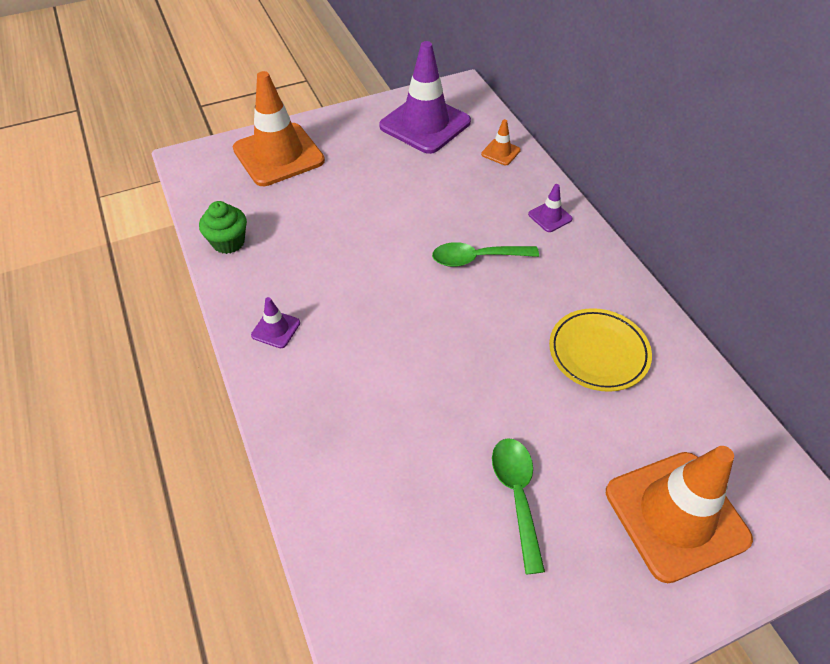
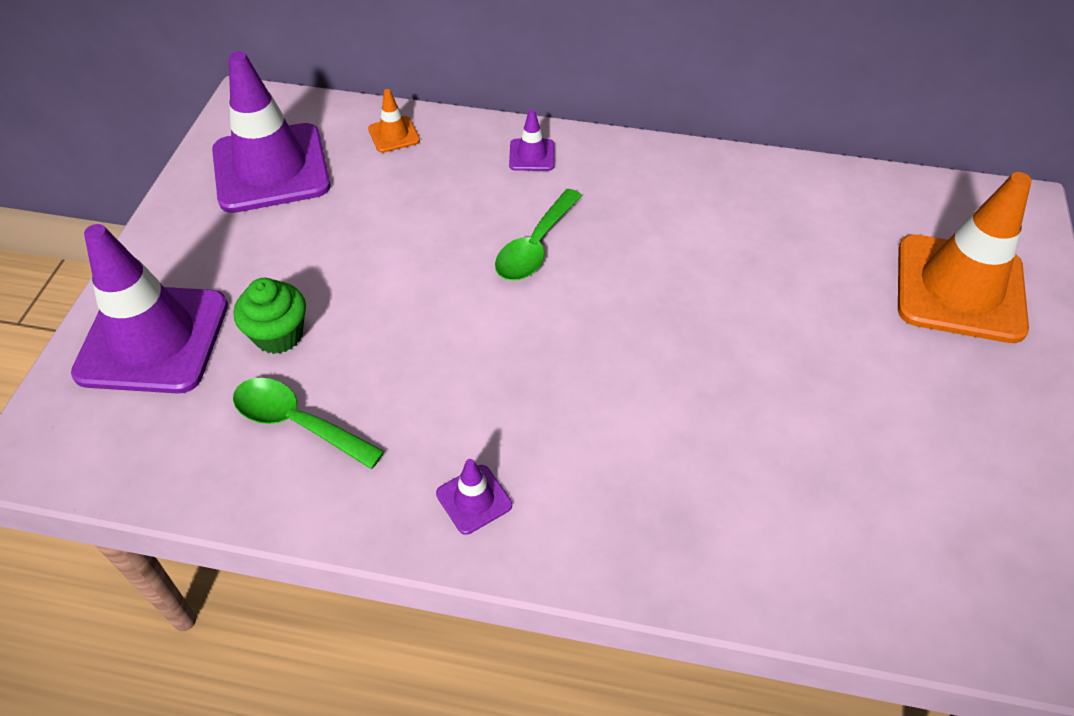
camera: 55 degrees left, 0 degrees up
green cupcake [199,201,247,254] -> green cupcake moved to [234,278,306,354]
orange traffic cone [233,71,325,186] -> purple traffic cone [71,224,228,394]
green spoon [492,438,545,574] -> green spoon moved to [233,378,385,469]
yellow plate [549,308,652,392] -> none

